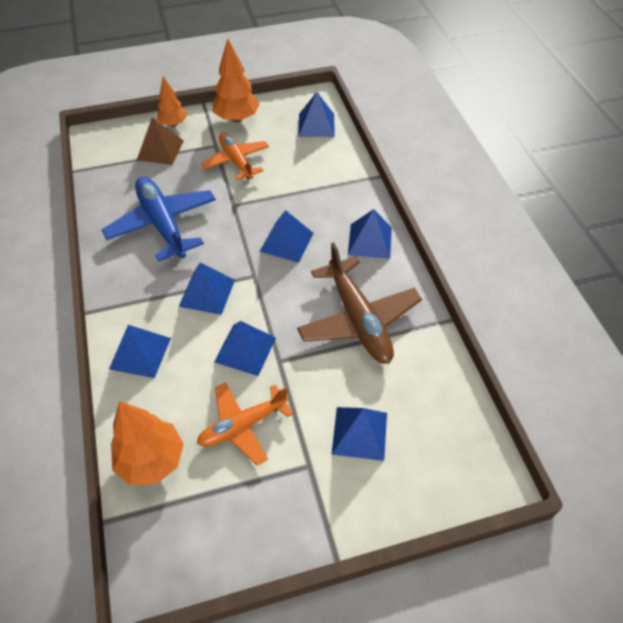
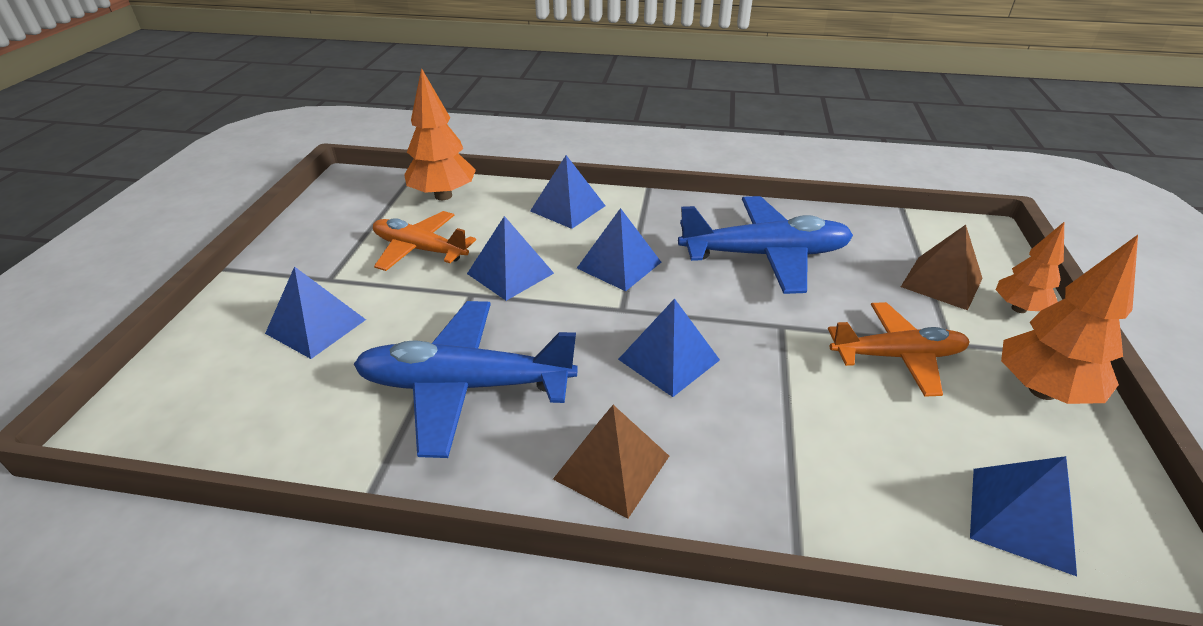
camera: 115 degrees right, 15 degrees down
orange plane [197,382,293,465] -> orange plane turned 60 degrees counterclockwise [373,211,476,271]
brown plane [297,243,422,364] -> blue plane [354,301,578,458]
blue pyramid [348,209,392,259] -> brown pyramid [553,405,669,519]

